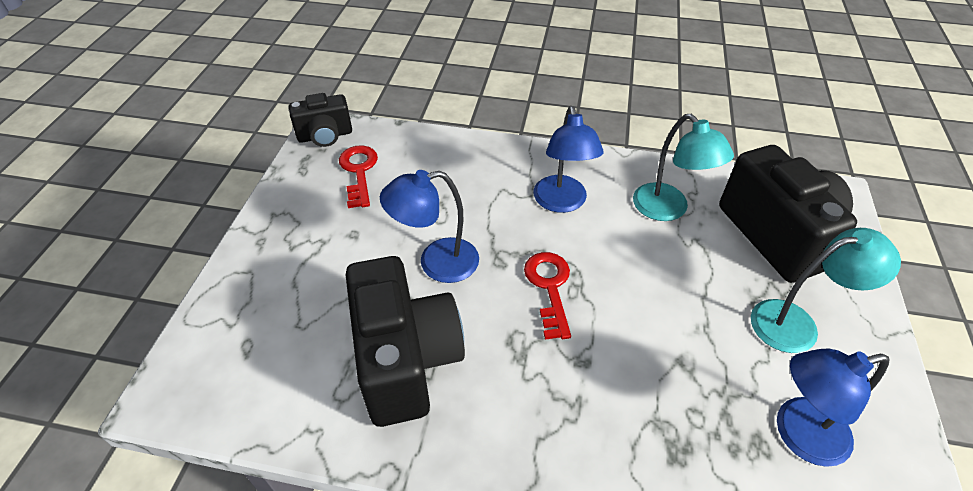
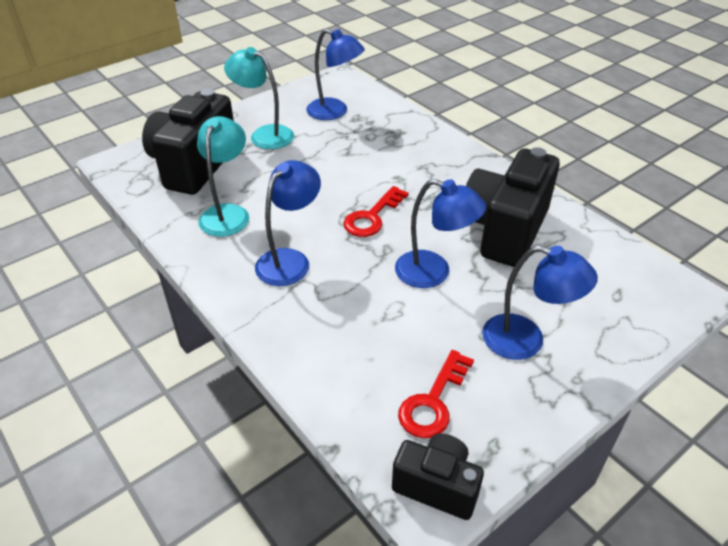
camera: 140 degrees left, 5 degrees down
none -> blue lamp [482,245,598,360]

